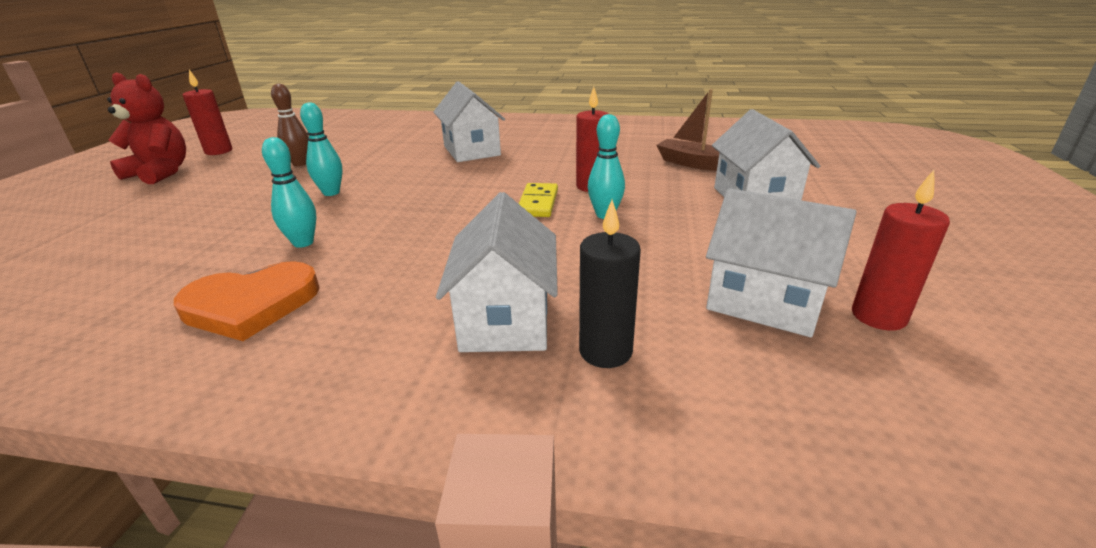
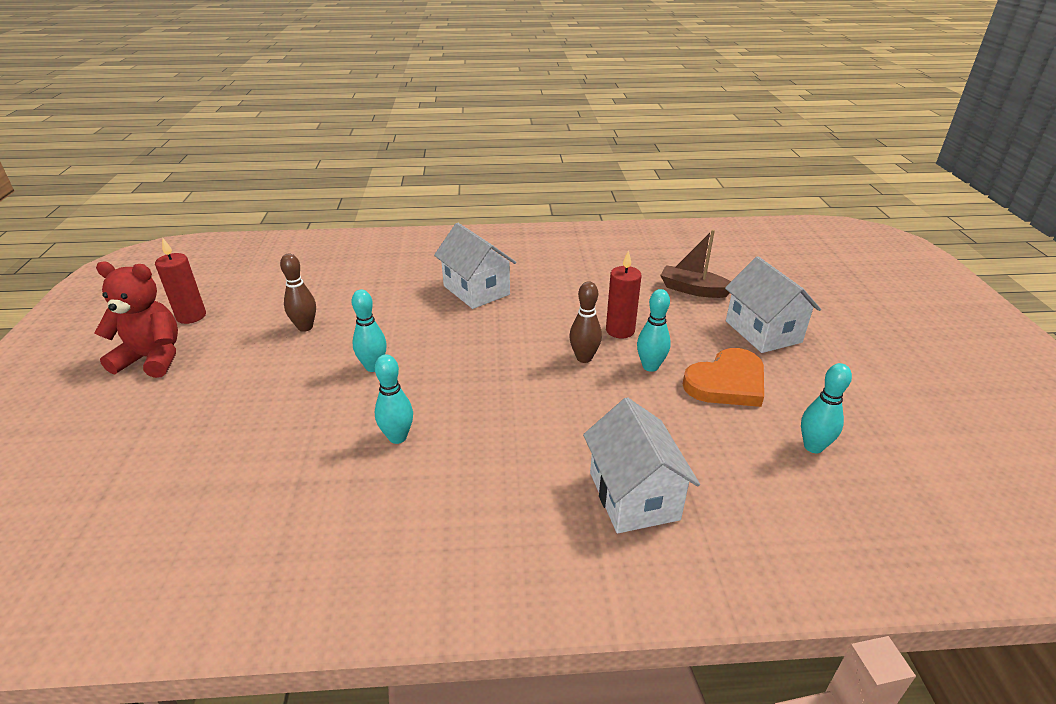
camera: 15 degrees left, 5 degrees up
orange heart [174,261,320,341] -> orange heart moved to [683,348,764,407]
yellow domino [519,183,558,217] -> brown bowling pin [569,281,602,363]
black candle [579,200,641,368] -> none
white house [706,188,857,337] -> turquoise bowling pin [801,363,852,453]
red candle [852,170,950,331] -> none

